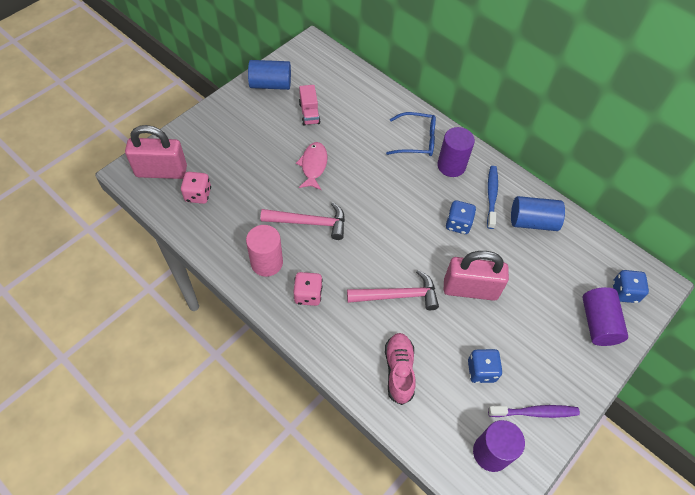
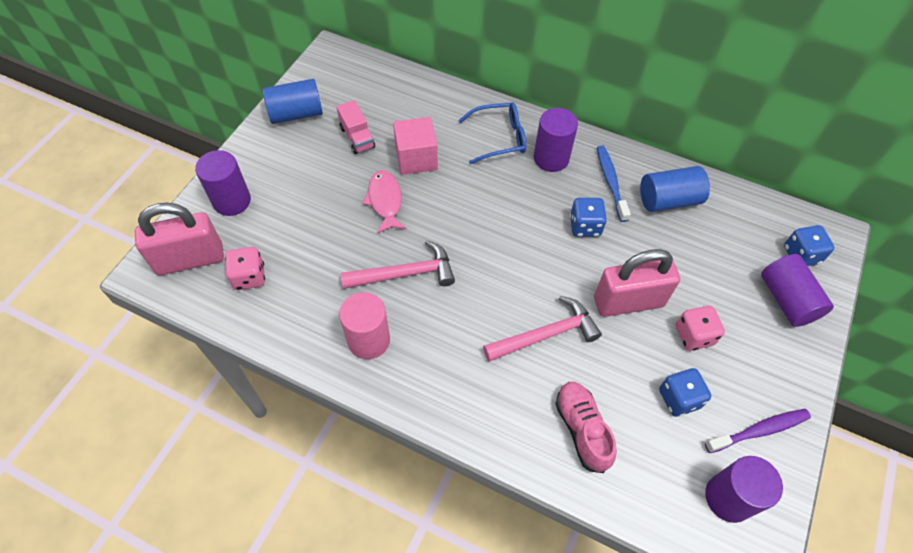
camera: 15 degrees left, 0 degrees up
pink dice [294,272,322,306] -> pink dice moved to [676,306,725,351]
none -> purple cylinder [195,150,251,216]
none -> pink cube [393,117,438,175]

